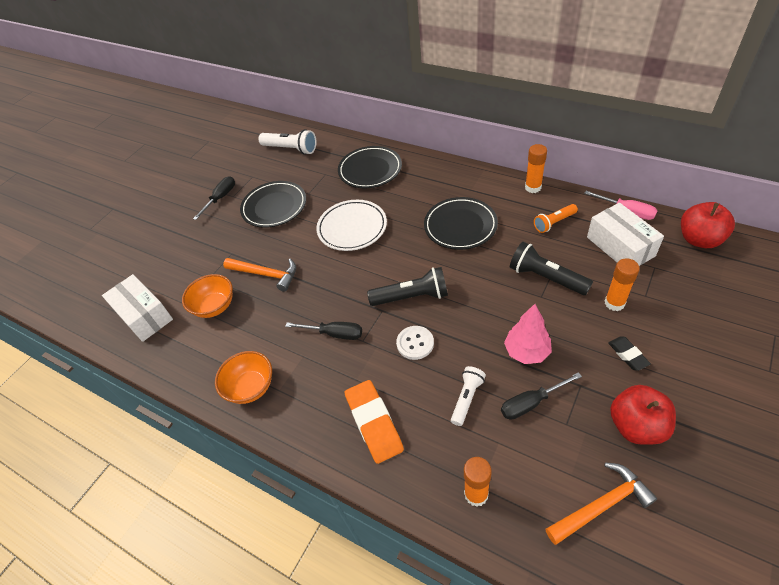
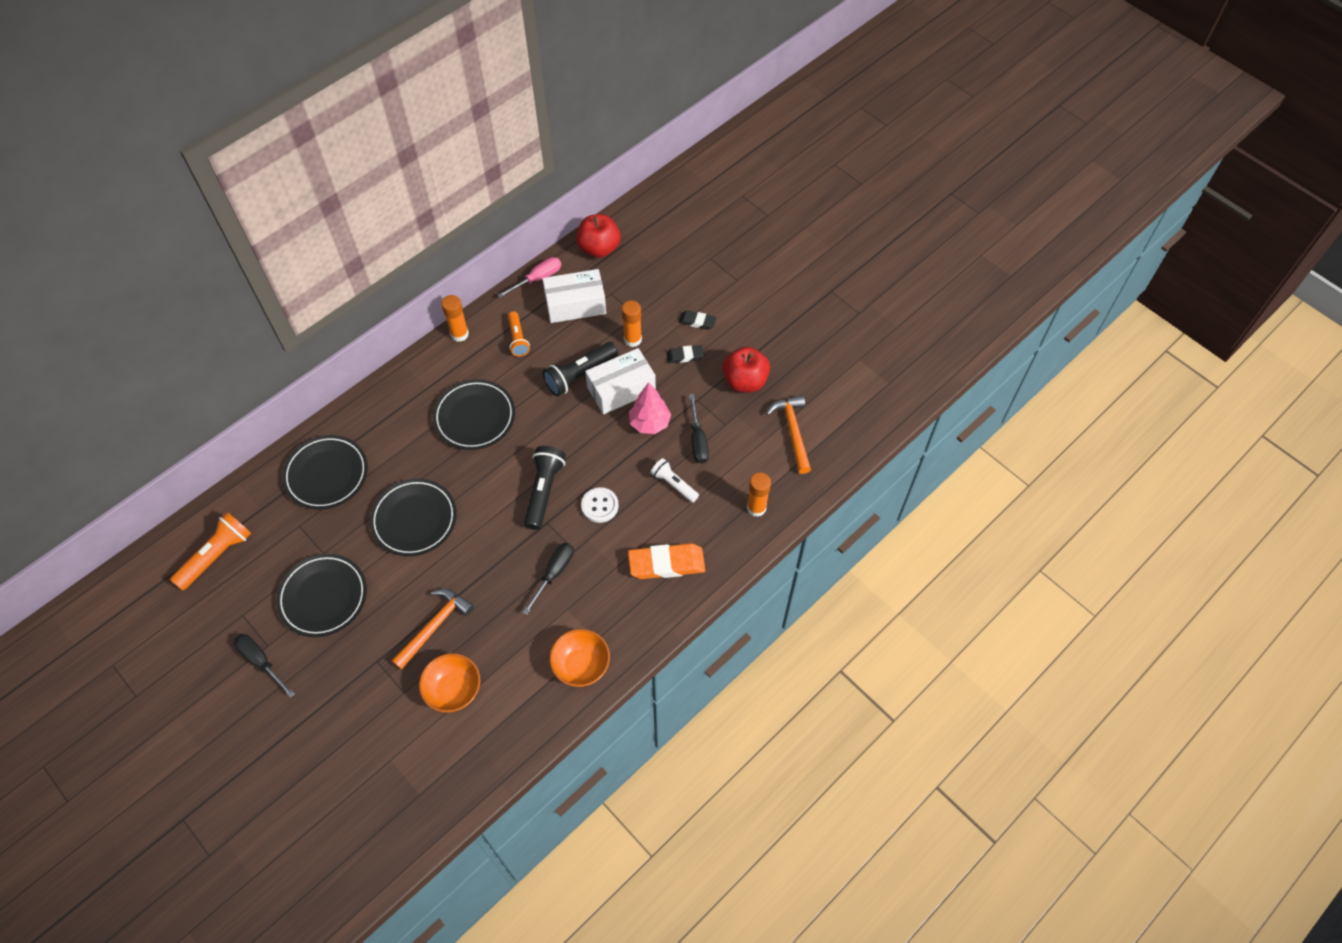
camera: 80 degrees left, 10 degrees up
white box [102,274,173,342] -> white box moved to [585,348,656,414]
white flashlight [258,129,316,155] -> orange flashlight [170,512,251,590]
white plate [316,200,387,251] -> black plate [370,479,457,556]
none -> black eraser [679,310,717,330]

